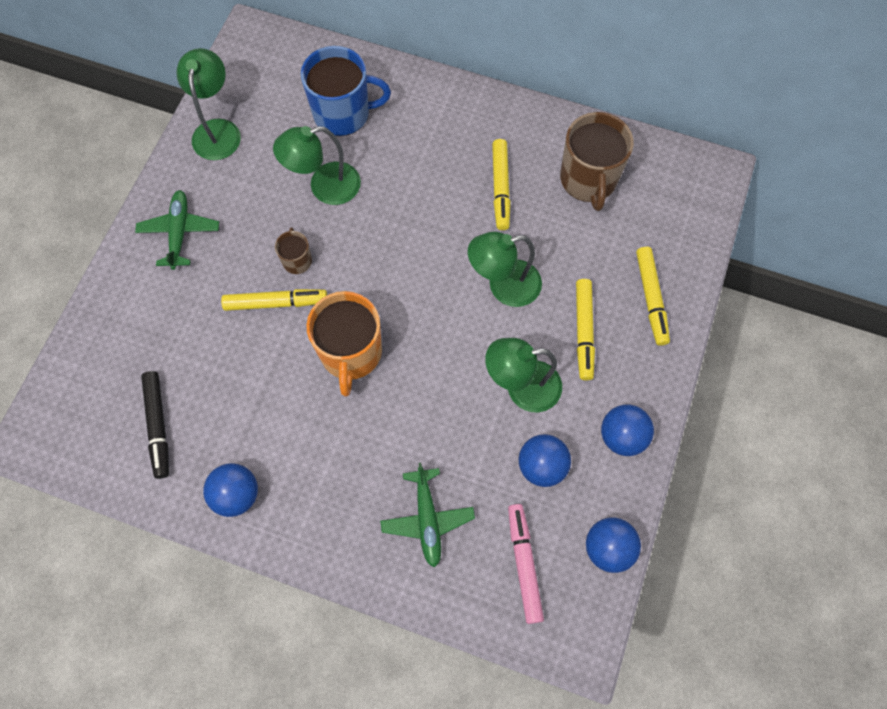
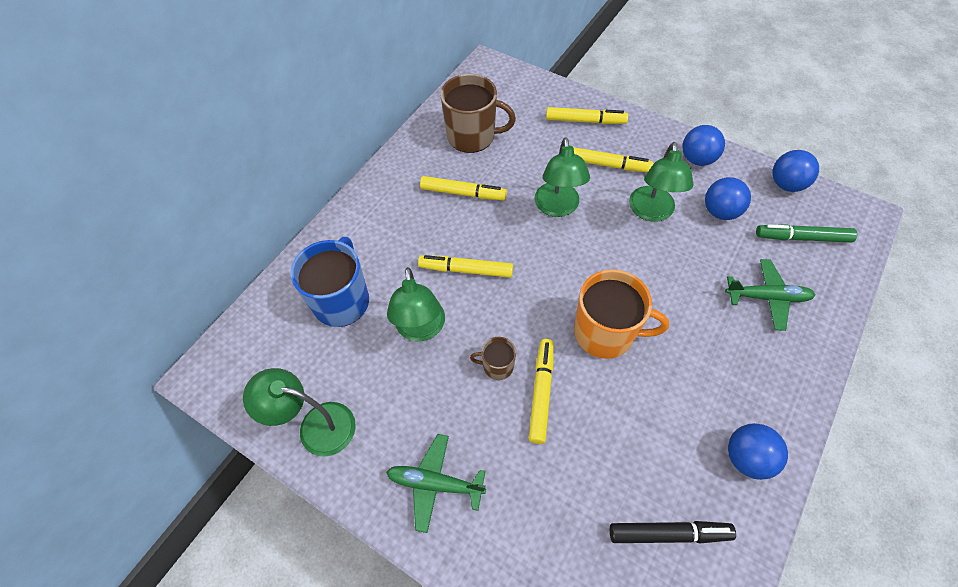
camera: 75 degrees left, 10 degrees down
pink marker [508,504,544,624] -> green marker [756,224,857,243]
none -> yellow marker [418,255,513,278]

